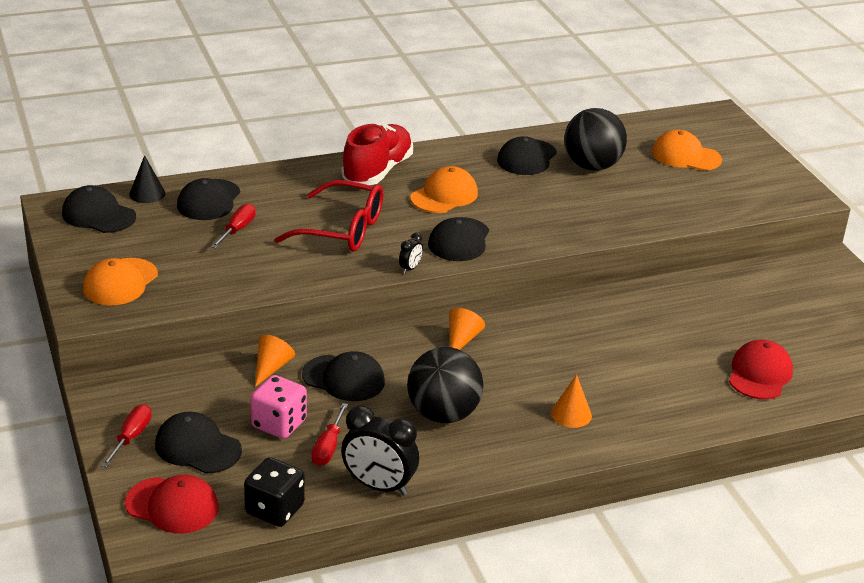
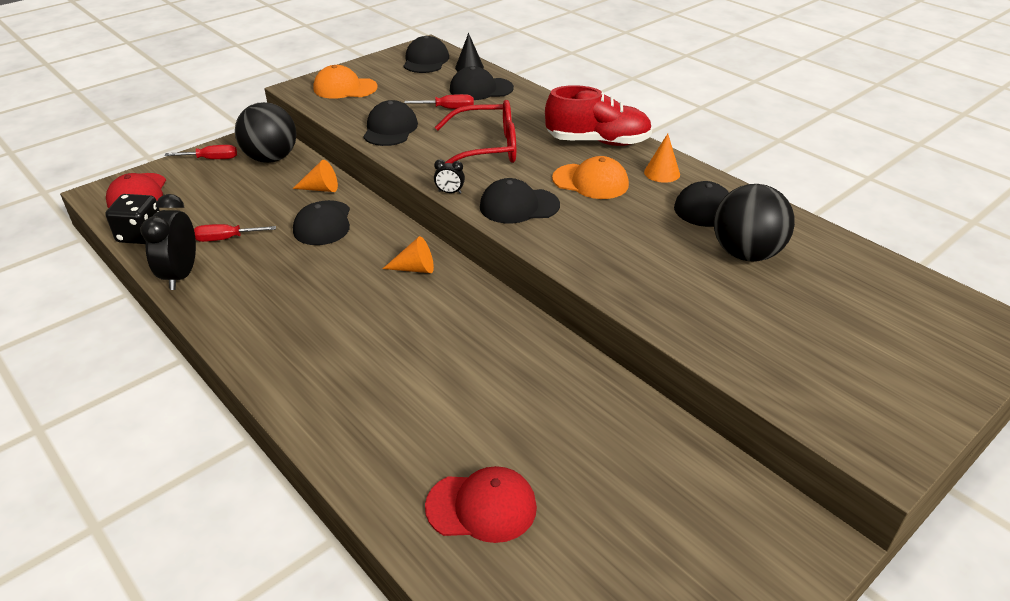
camera: 70 degrees right, 5 degrees up
black cap [155,412,242,474] -> black cap moved to [363,100,418,146]
pink dice [250,375,307,439] -> none
red glasses [274,180,383,252] -> red glasses turned 90 degrees counterclockwise [435,100,516,163]
black ball [407,347,484,423] -> black ball moved to [235,102,296,163]
orange cone [551,374,592,428] -> orange cone moved to [644,134,680,183]
orange cap [652,130,722,171] -> none

